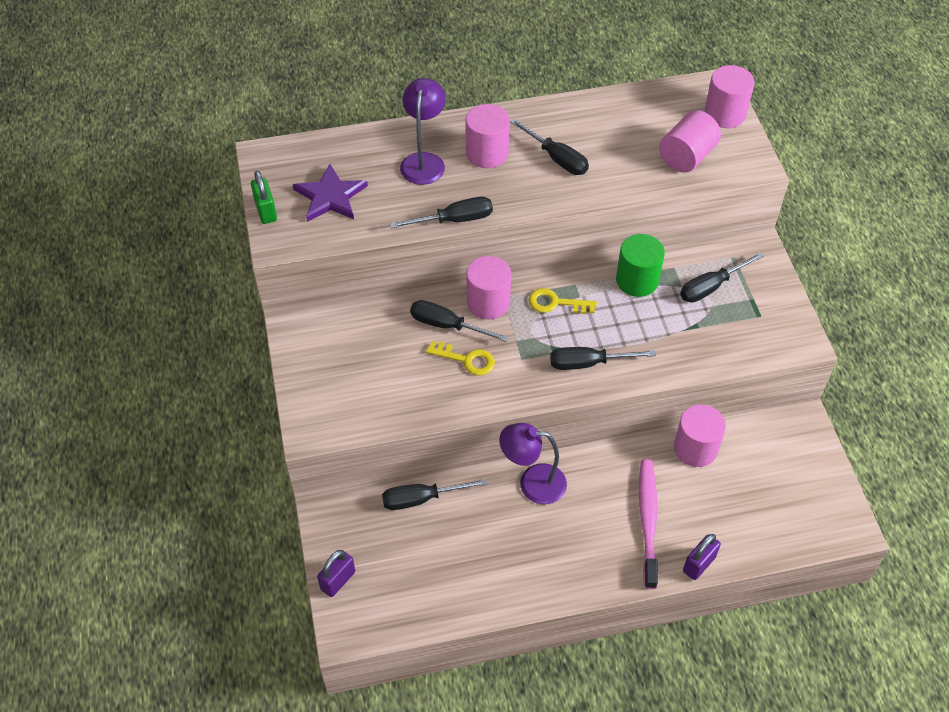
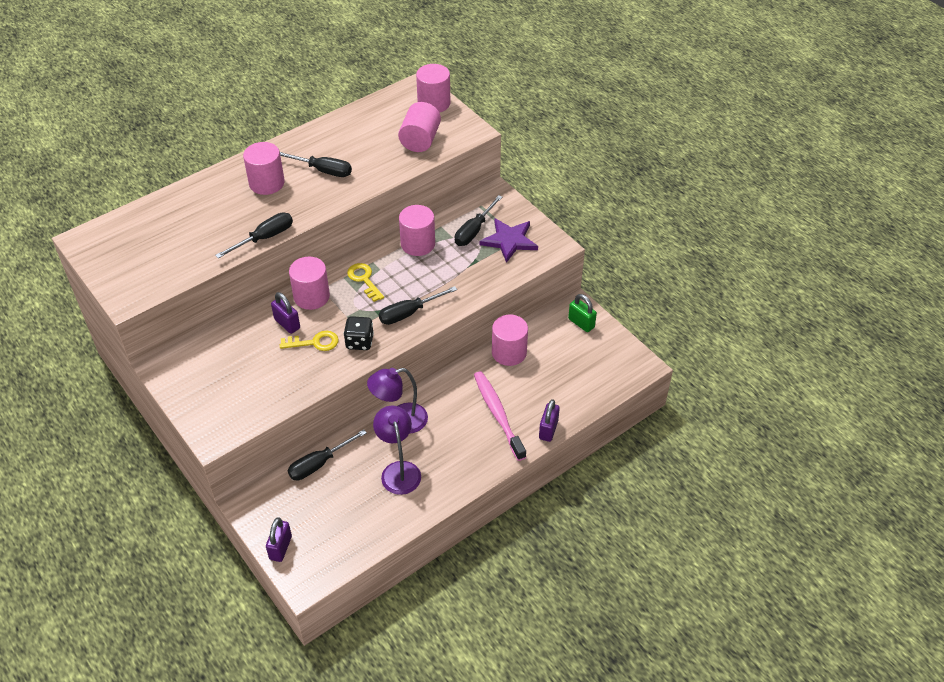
camera: 25 degrees left, 5 degrees down
green padlock [251,171,277,224] -> green padlock moved to [568,294,597,332]
purple star [293,164,368,222] -> purple star moved to [479,218,538,263]
purple lamp [400,78,446,185] -> purple lamp moved to [373,406,421,495]
black screwdriver [410,300,509,342] -> purple padlock [271,292,300,334]
yellow key [528,288,597,314] -> yellow key turned 75 degrees clockwise [347,263,384,302]
green cylinder [616,234,665,297] -> pink cylinder [399,205,435,256]
none -> black dice [343,316,374,350]

